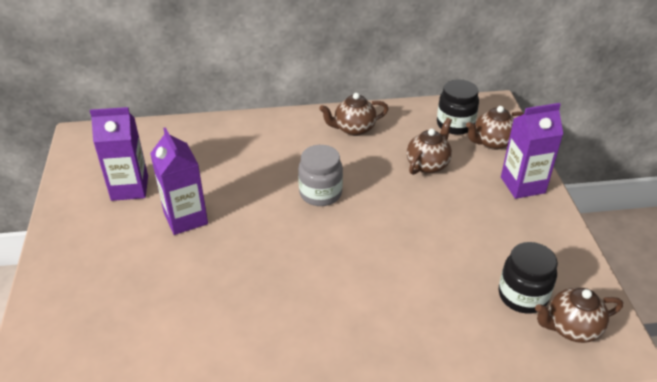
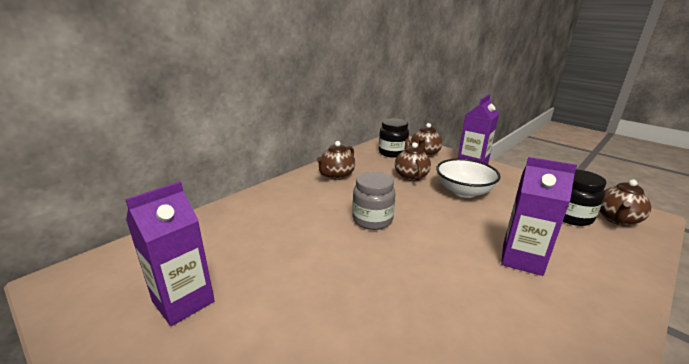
camera: 40 degrees left, 15 degrees down
purple carton [150,127,208,235] -> purple carton moved to [501,157,577,276]
none -> white bowl [436,159,501,198]

